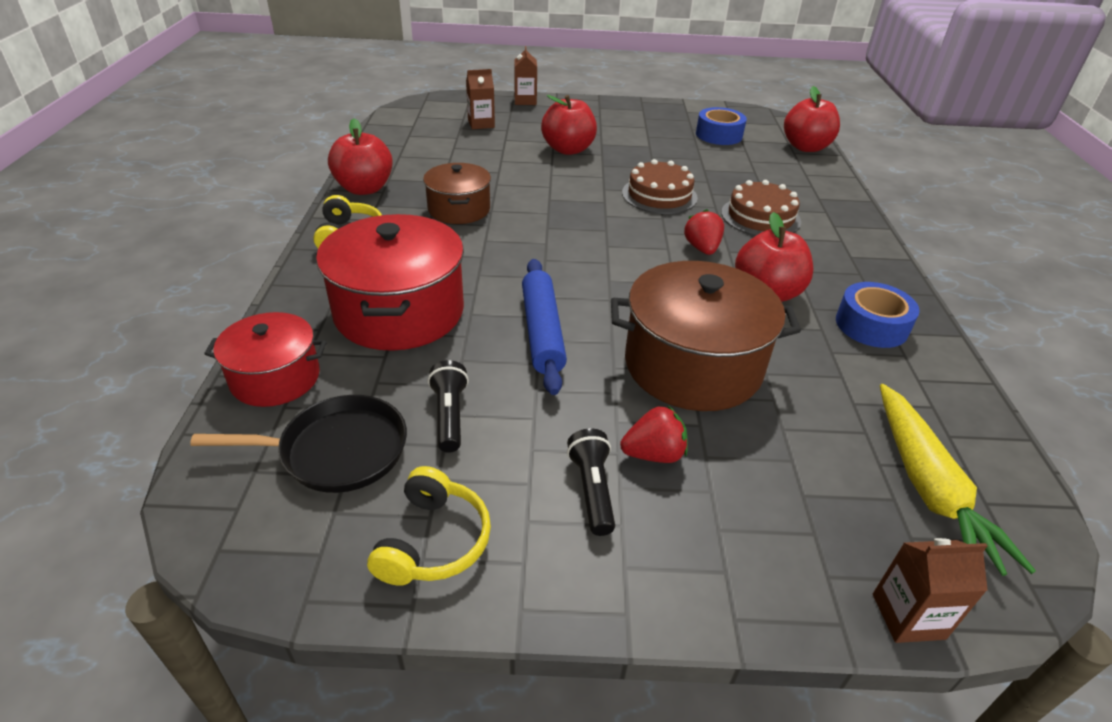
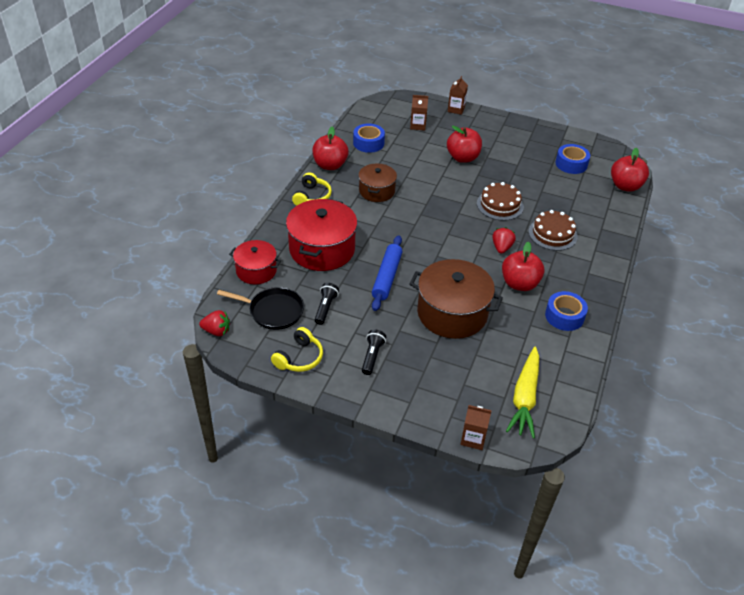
camera: 20 degrees right, 5 degrees up
red strawberry [620,405,688,463] -> red strawberry moved to [199,310,230,336]
none -> blue tape [353,124,385,153]

